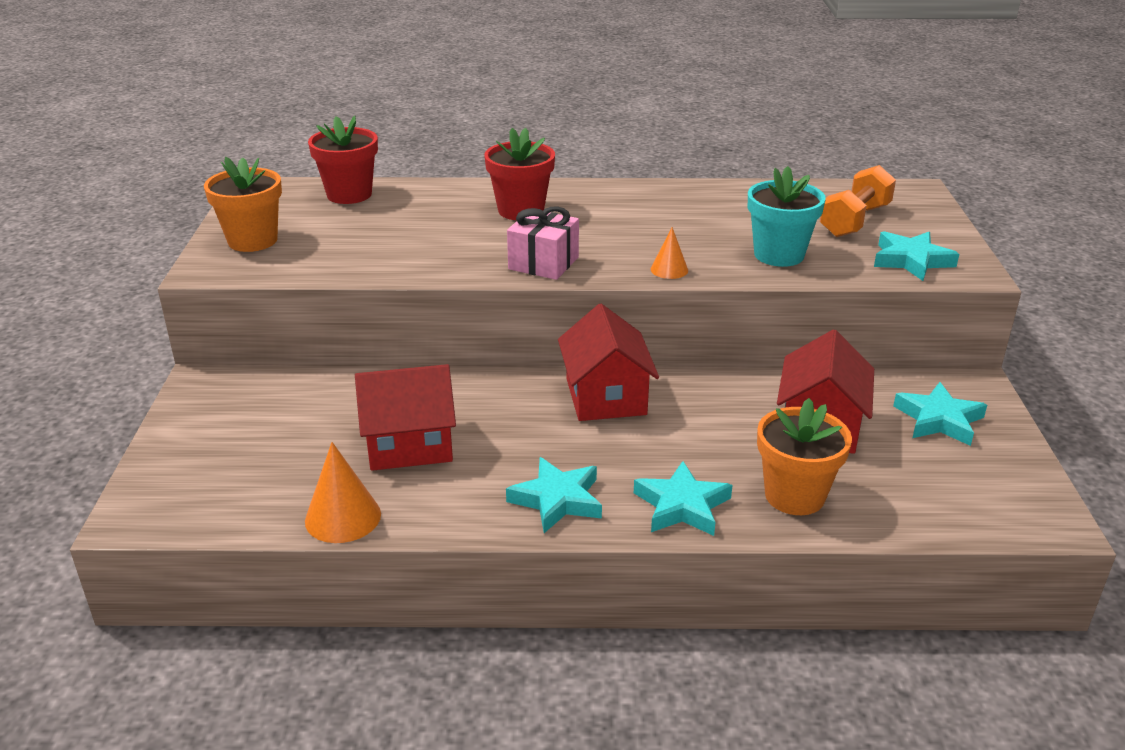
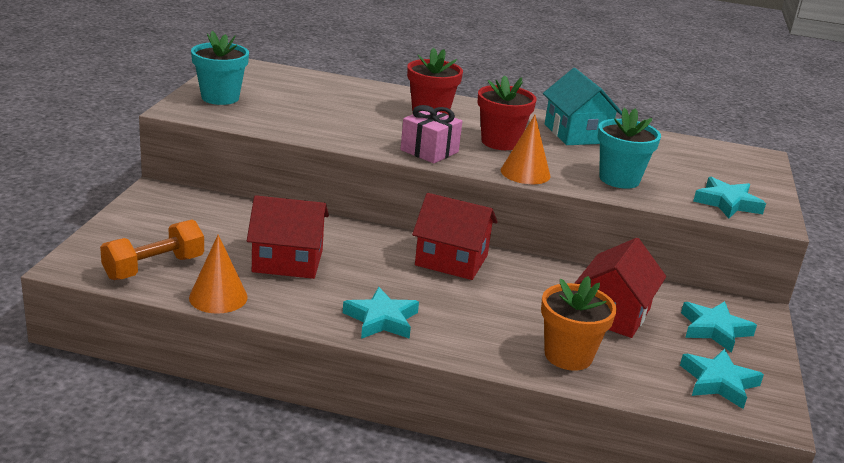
camera: 10 degrees right, 5 degrees down
orange flower pot [204,157,282,252] -> turquoise flower pot [191,31,249,105]
red flower pot [308,116,378,204] -> red flower pot moved to [478,75,537,150]
red house [558,304,659,421] -> red house turned 75 degrees counterclockwise [412,193,498,280]
turquoise star [634,461,732,536] -> turquoise star moved to [680,349,764,409]
orange cone [651,227,688,279] -> orange cone [501,115,551,184], size x1.66
orange dumbbell [820,165,896,237] -> orange dumbbell moved to [100,220,204,280]
none -> turquoise house [543,68,622,145]

